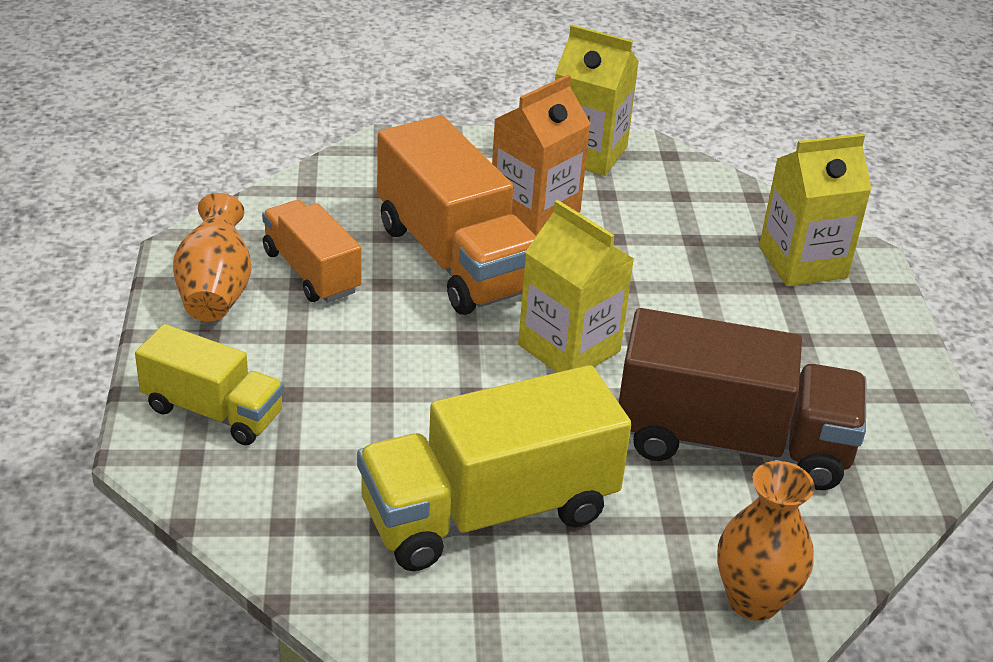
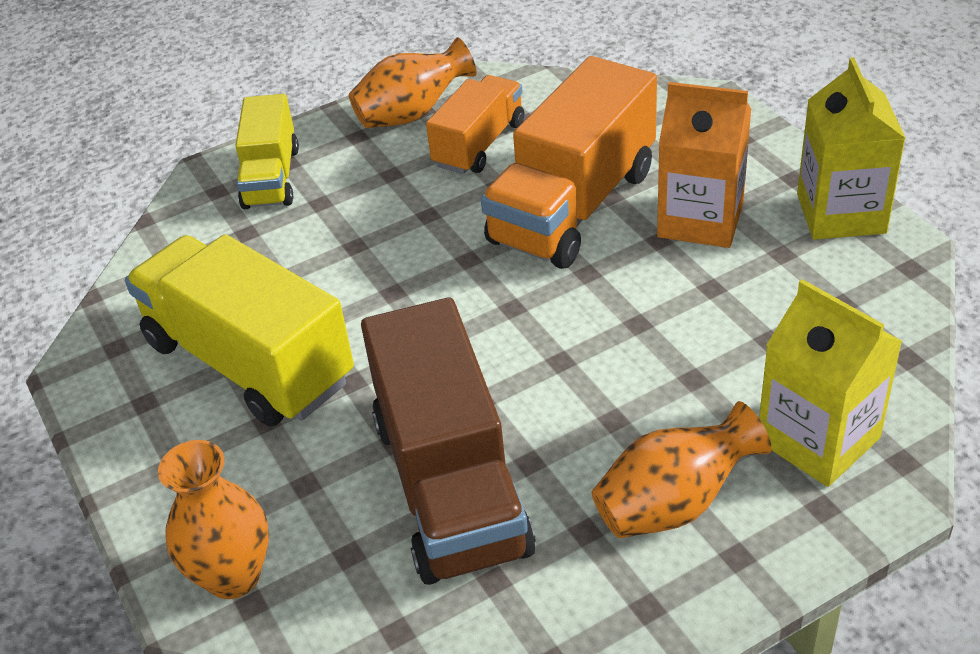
camera: 70 degrees right, 5 degrees up
yellow carton [518,200,634,372] -> none
none -> orange vase [592,401,771,538]

